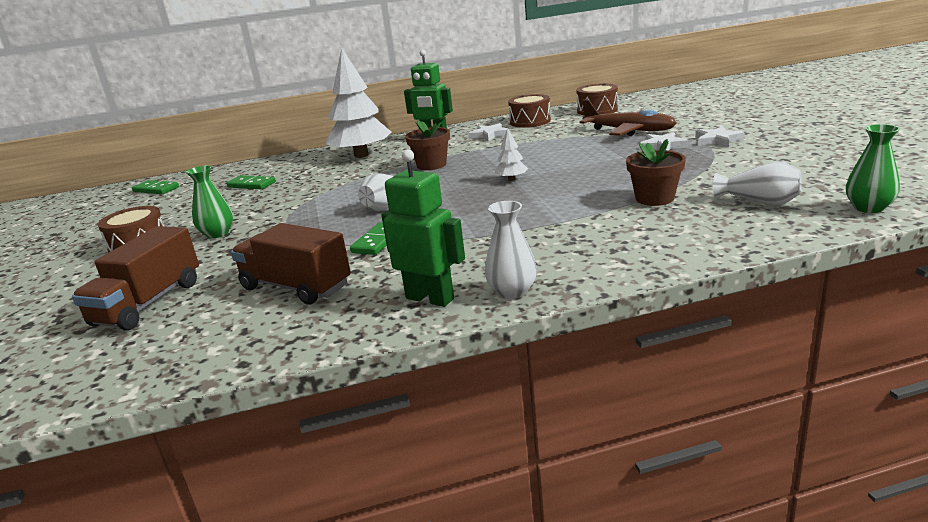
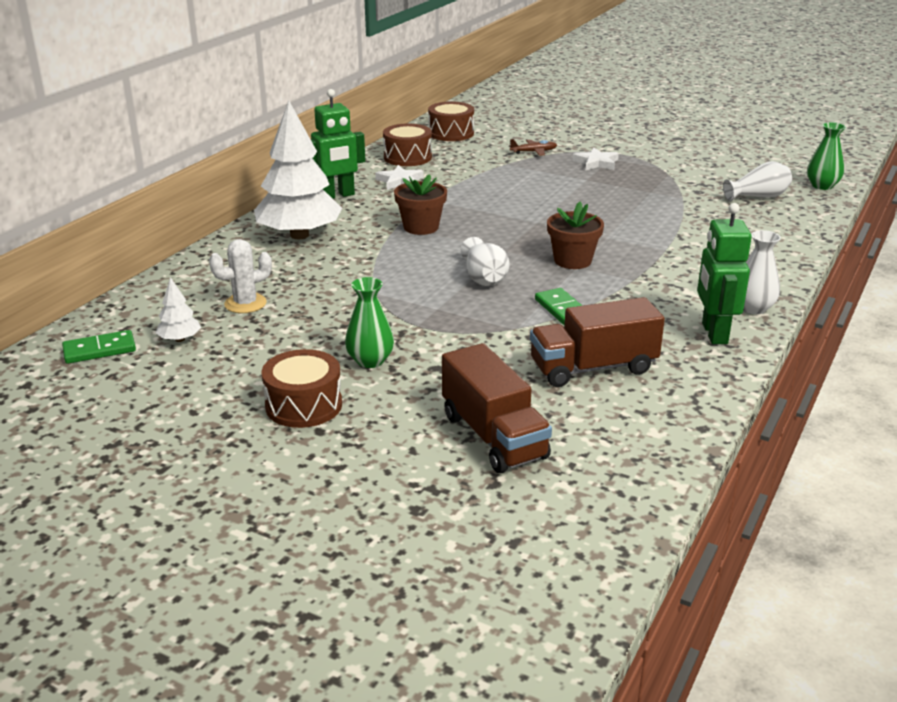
camera: 50 degrees left, 5 degrees up
green domino [226,175,276,189] -> white cactus [209,239,272,313]
green robot [381,149,465,307] -> green robot turned 75 degrees counterclockwise [697,203,752,344]
white tree [495,128,528,181] -> white tree moved to [156,277,201,342]
brown plane [580,100,677,136] -> brown plane [509,139,557,156], size x0.49
brown flower pot [626,139,686,206] -> brown flower pot moved to [547,202,604,269]
white star [695,126,745,147] -> none

